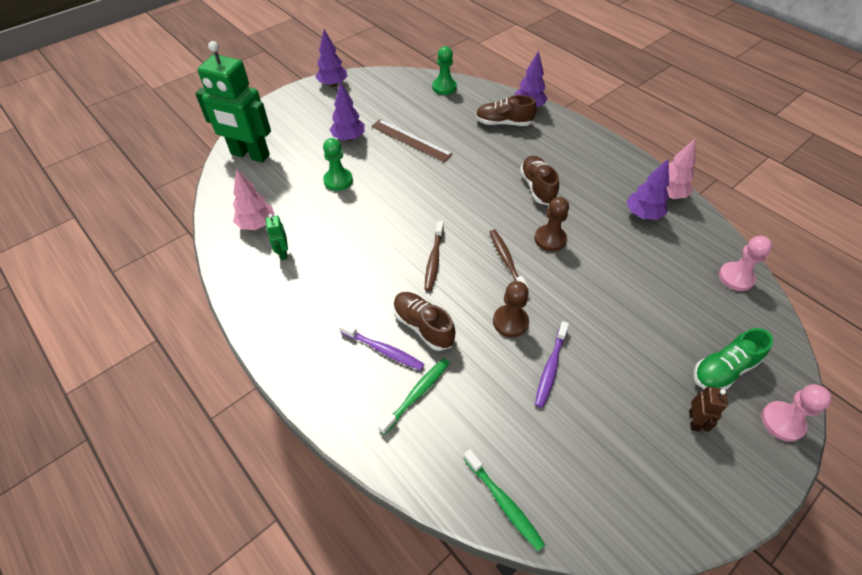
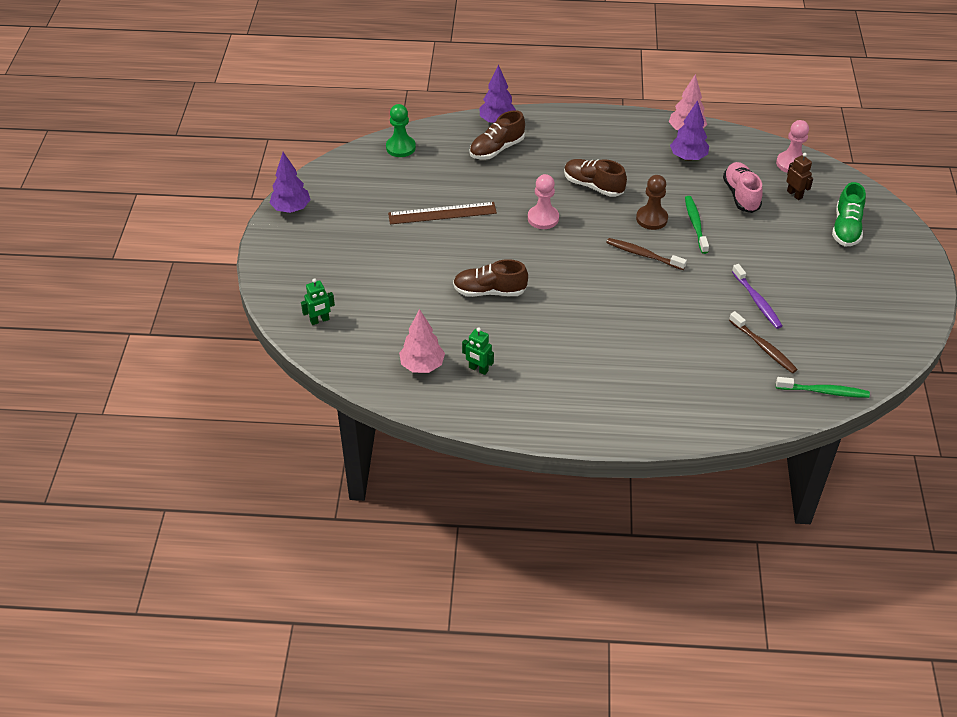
camera: 45 degrees left, 5 degrees down
green robot [195,41,271,163] -> green robot [301,278,335,325], size x0.40
green pawn [323,138,353,191] -> none
purple tree [330,81,365,141] -> none
purple toothbrush [339,322,425,371] -> none
green toothbrush [378,358,450,435] -> green toothbrush moved to [685,196,709,254]
brown shoe [393,292,455,351] -> brown shoe moved to [453,259,528,297]
brown toothbrush [424,221,444,291] -> brown toothbrush moved to [729,311,798,373]
brown pawn [493,281,529,337] -> none
brown robot [689,386,728,432] -> brown robot moved to [786,153,813,200]
pink pawn [761,384,832,442] -> pink pawn moved to [528,174,559,229]
none -> pink shoe [723,162,763,213]

